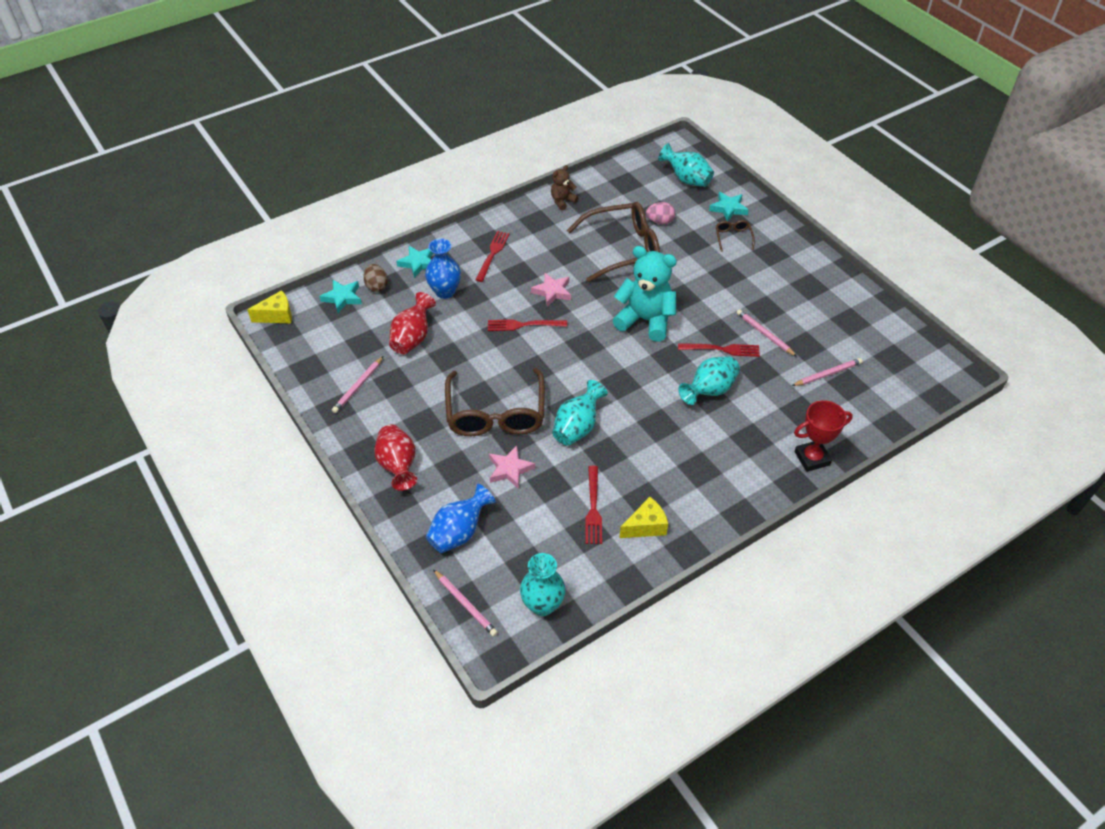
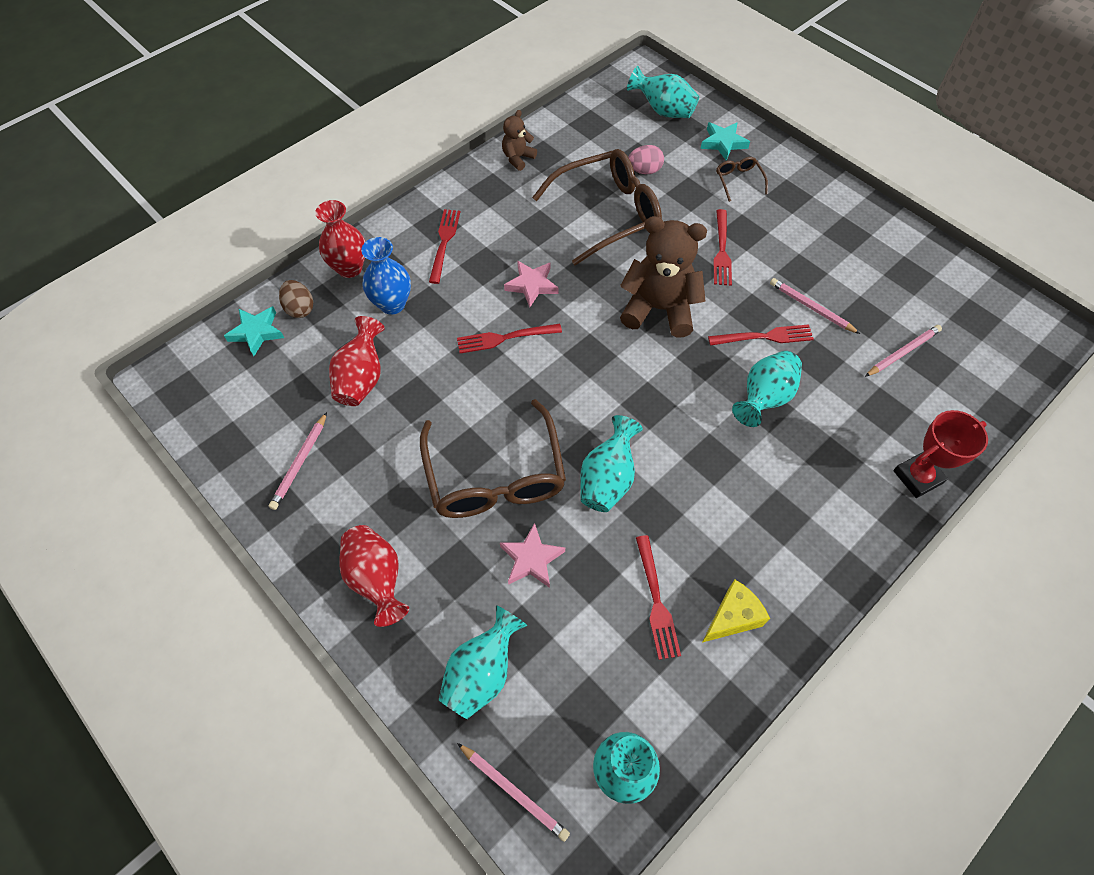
camera: 10 degrees left, 10 degrees up
yellow cheese [247,290,292,323] -> none
turquoise star [396,246,433,278] -> red vase [315,200,365,278]
blue vase [426,484,496,553] -> turquoise vase [439,605,527,719]
turquoise teddy bear [612,246,677,342] -> brown teddy bear [620,216,707,338]
none -> red fork [713,209,732,286]

